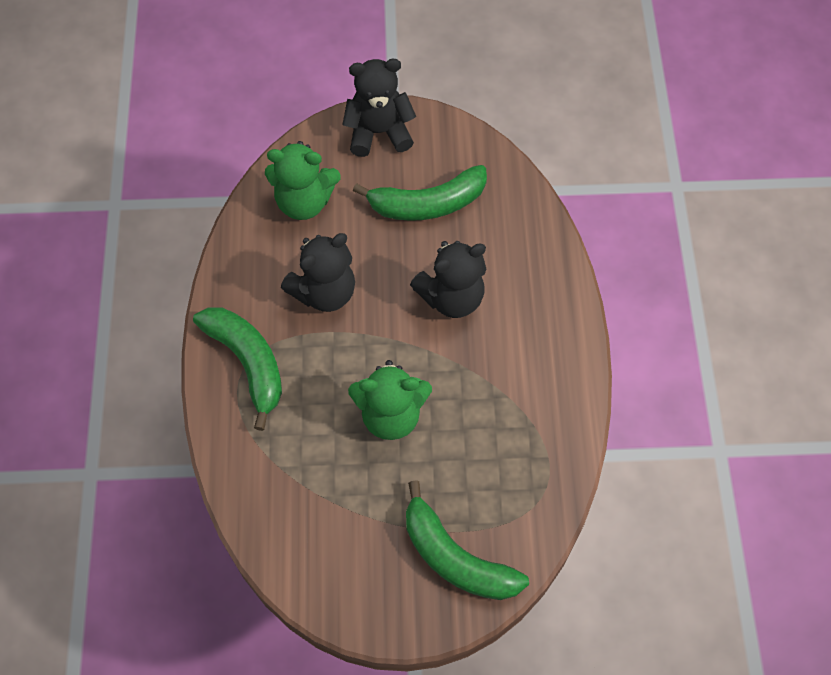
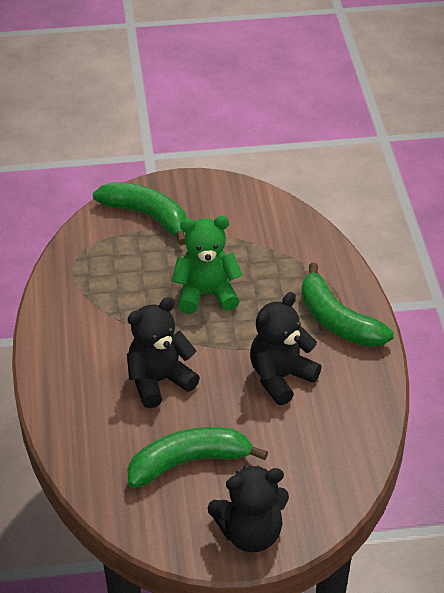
camera: 175 degrees right, 20 degrees down
green teddy bear [265,141,341,220] -> none

